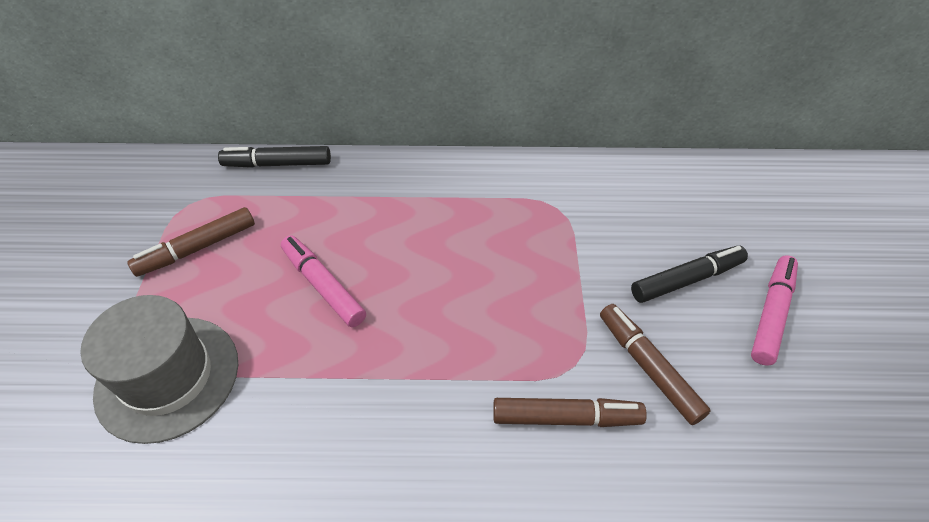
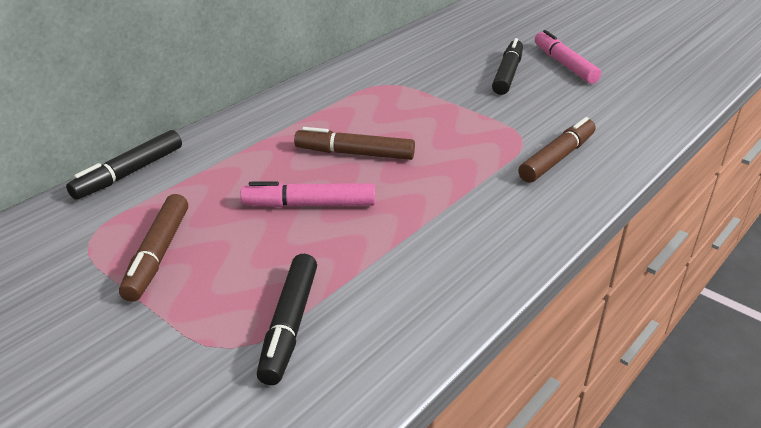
camera: 50 degrees left, 15 degrees down
grey hat [80,295,238,444] -> black marker [257,254,317,385]
brown marker [600,304,711,425] -> brown marker moved to [294,127,415,160]

